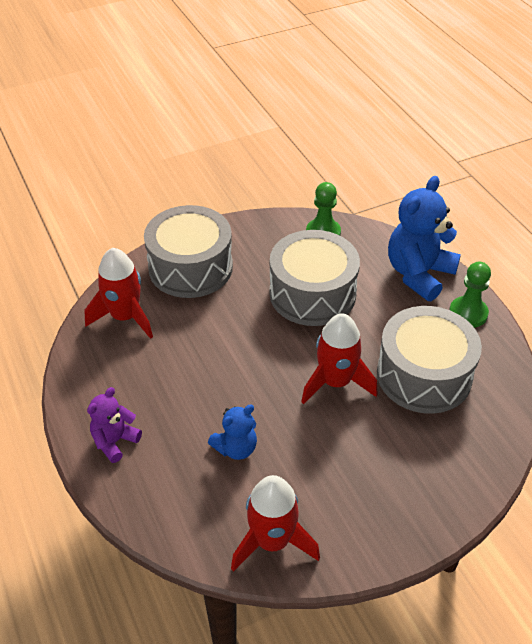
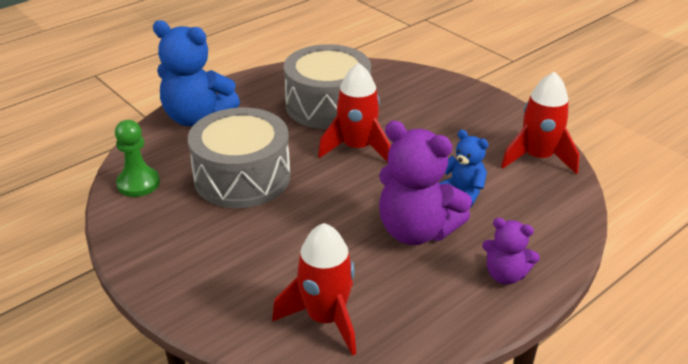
camera: 105 degrees left, 10 degrees down
grey drum [144,205,233,298] -> none
green pawn [449,262,491,328] -> none
none -> purple teddy bear [379,121,472,245]

